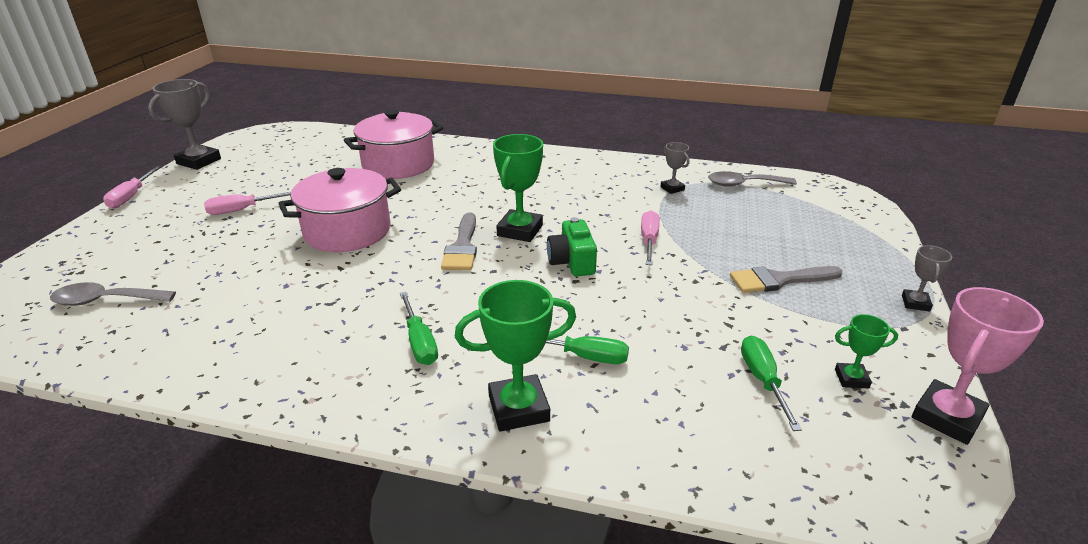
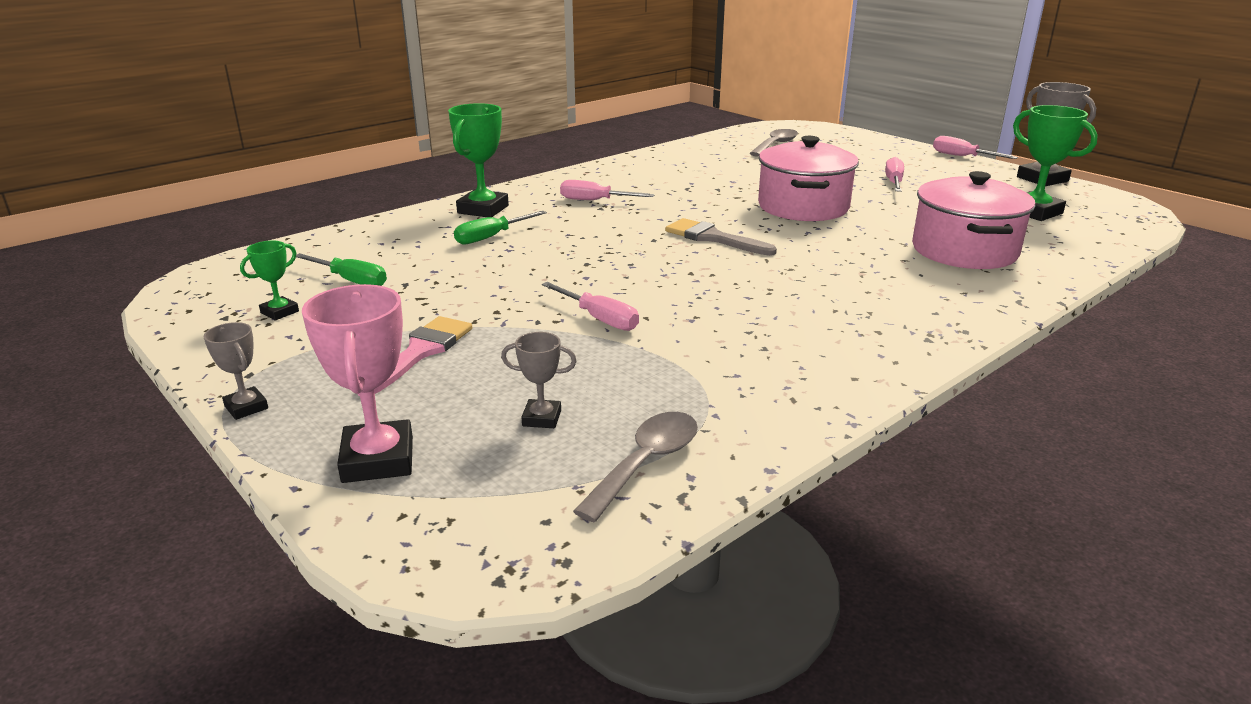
camera: 125 degrees right, 5 degrees down
green screwdriver [400,292,438,365] -> pink screwdriver [560,180,655,200]
green trophy [493,134,543,242] -> green trophy moved to [1013,105,1098,221]
green camera [547,217,597,276] -> none
grey trophy [660,142,689,194] -> grey trophy moved to [501,332,577,428]
grey brush [730,266,843,293] -> pink brush [358,316,472,396]
pink trophy [912,287,1044,445] -> pink trophy moved to [302,284,413,483]

